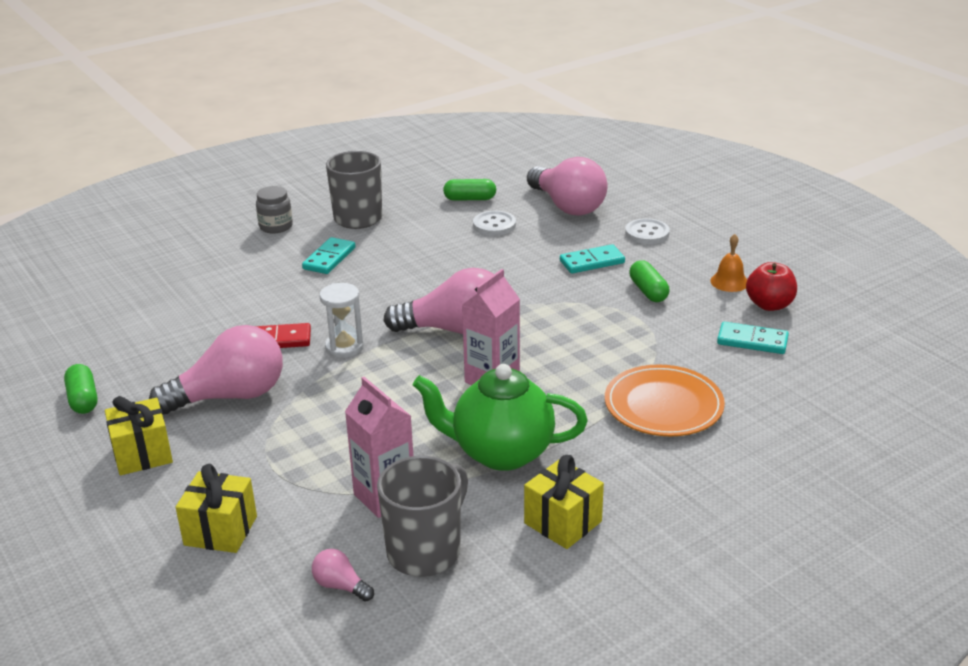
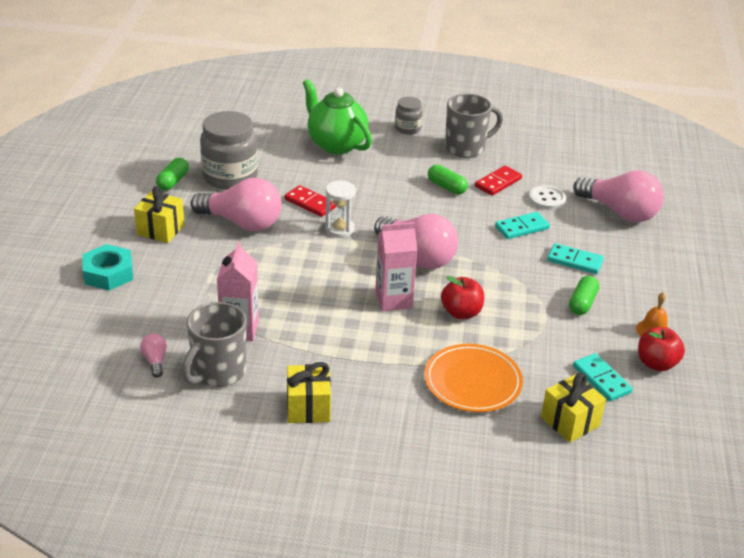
camera: 40 degrees right, 5 degrees up
yellow gift [176,464,257,553] -> yellow gift moved to [541,373,606,443]
turquoise domino [302,237,355,274] -> turquoise domino moved to [495,212,550,239]
grey mug [377,456,468,577] -> grey mug turned 135 degrees clockwise [182,302,247,387]
green teapot [413,364,588,471] -> green teapot moved to [303,79,372,154]
green capsule [443,179,496,201] -> green capsule moved to [428,165,468,194]
pink light bulb [527,157,608,216] -> pink light bulb turned 60 degrees counterclockwise [573,170,664,222]
white button [625,218,670,244] -> none
none -> turquoise nut [82,244,133,291]
none -> grey jar [200,111,258,190]
none -> red apple [441,276,484,319]
none -> red domino [475,166,522,196]

